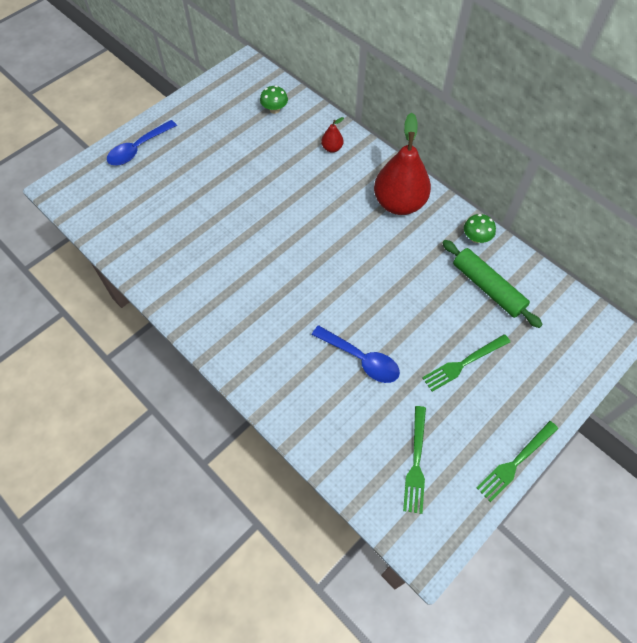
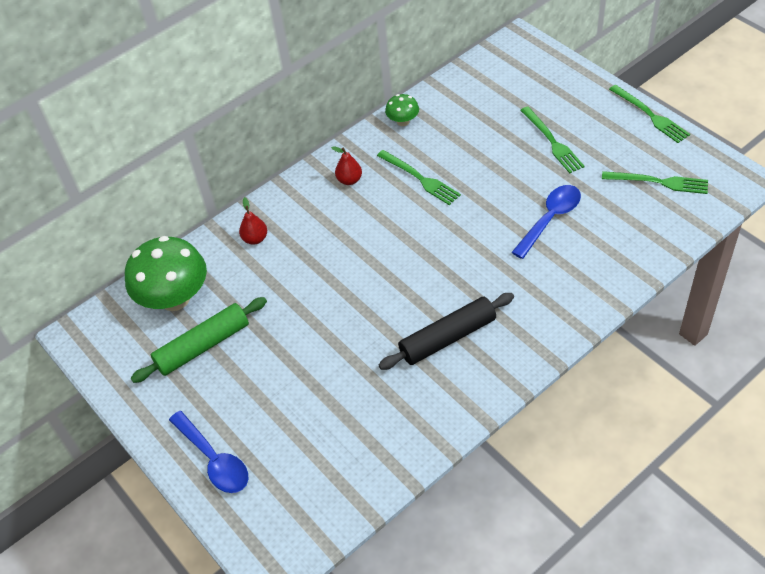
camera: 80 degrees left, 10 degrees down
green mushroom [260,85,288,114] -> green mushroom [125,236,207,311], size x2.11
red pear [374,113,431,215] -> red pear [331,146,362,185], size x0.42
green rolling pin [442,240,543,328] -> green rolling pin moved to [131,297,267,383]
none -> green fork [377,150,461,205]
none -> black rolling pin [379,293,514,370]

